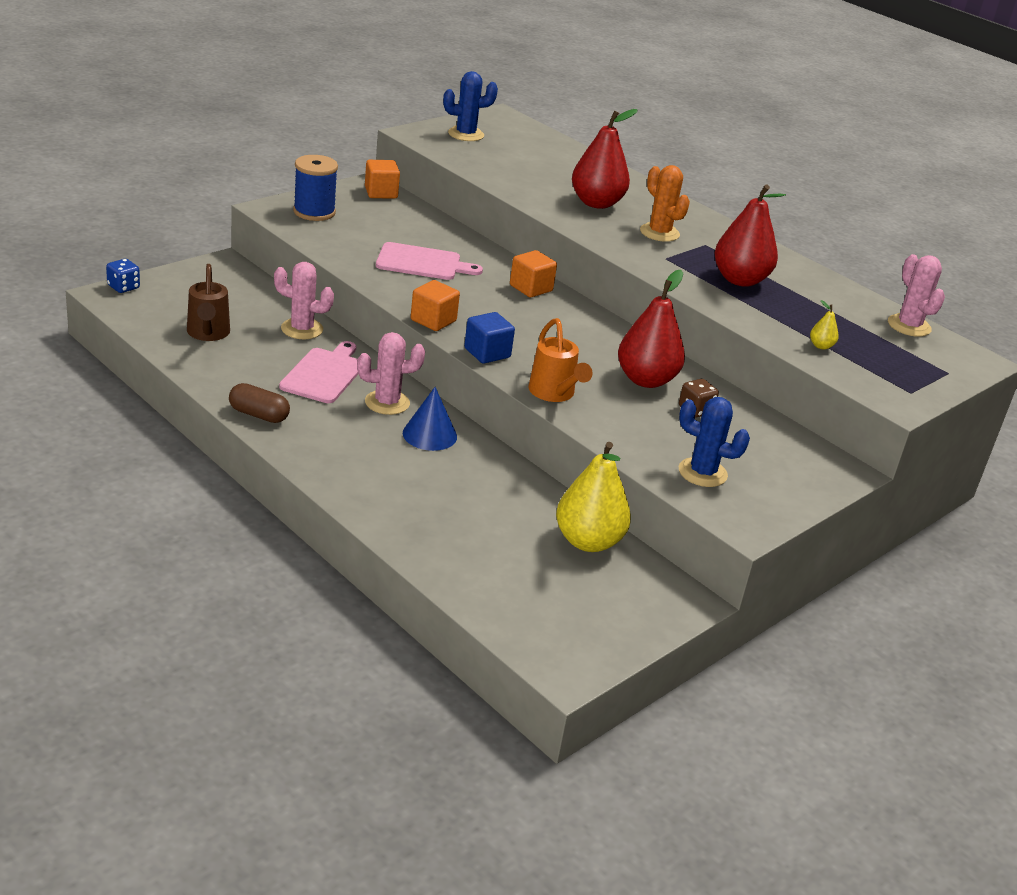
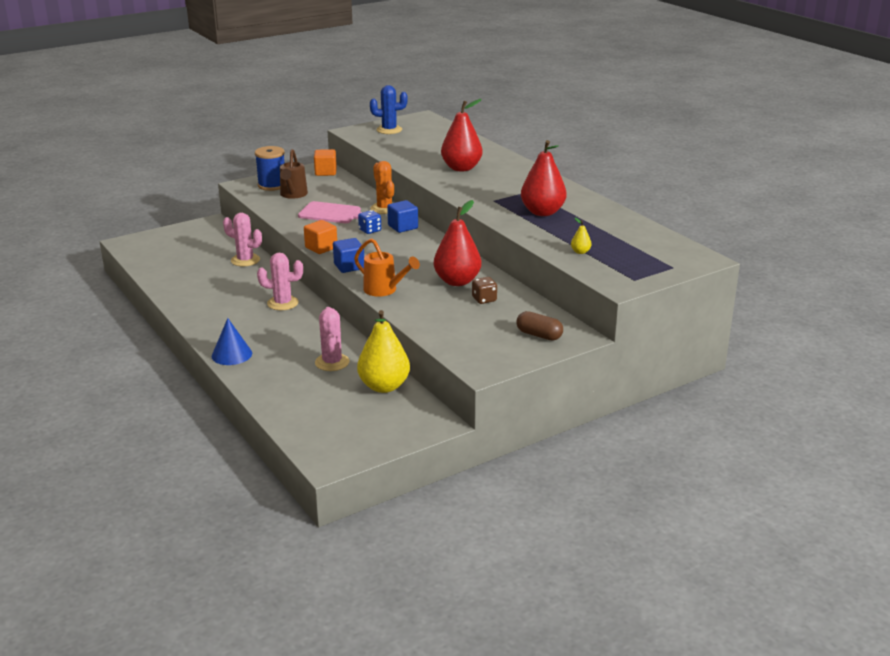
camera: 15 degrees right, 5 degrees down
blue dice [106,259,140,293] -> blue dice moved to [358,210,381,234]
brown watering can [187,264,230,341] -> brown watering can moved to [280,149,308,199]
brown capsule [229,383,290,423] -> brown capsule moved to [516,311,563,340]
pink cutting board [279,341,358,403] -> none
blue cone [403,387,457,451] -> blue cone moved to [211,318,252,365]
orange cube [510,250,557,297] -> blue cube [387,200,418,233]
orange watering can [529,318,593,402] -> orange watering can turned 45 degrees counterclockwise [354,238,420,297]
orange cactus [640,165,690,242] -> orange cactus moved to [371,161,394,214]
blue cactus [678,397,750,487] -> none
pink cactus [888,254,945,337] -> pink cactus moved to [315,307,349,371]

